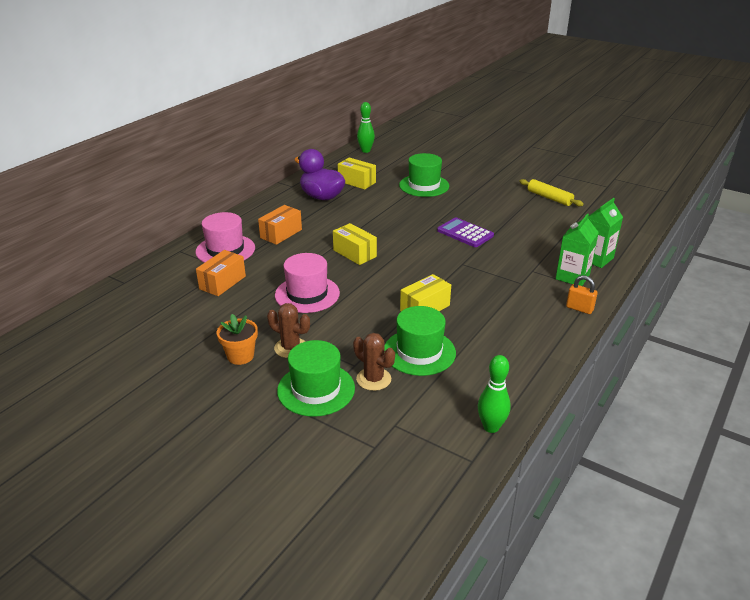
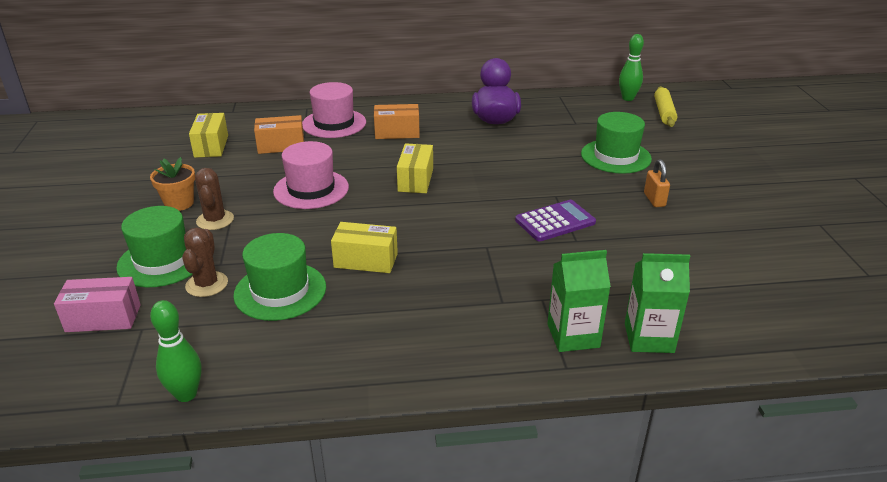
camera: 50 degrees right, 0 degrees up
yellow box [338,157,376,190] -> yellow box moved to [189,113,228,158]
purple calculator [437,217,494,247] -> purple calculator turned 60 degrees clockwise [515,200,596,241]
yellow rolling pin [519,179,584,206] -> yellow rolling pin moved to [654,86,677,127]
orange padlock [566,275,598,314] -> orange padlock moved to [644,159,670,207]
none -> pink box [54,277,141,332]

